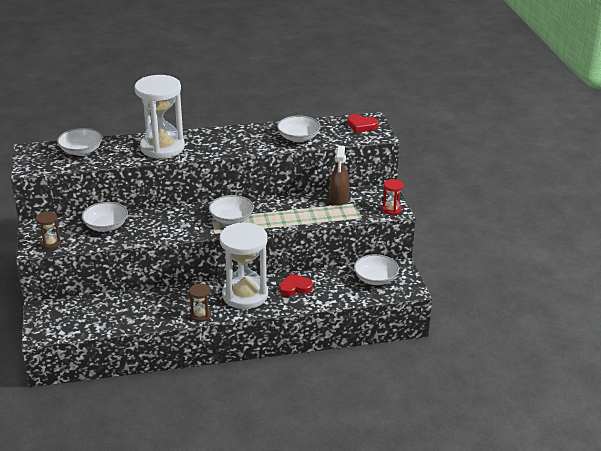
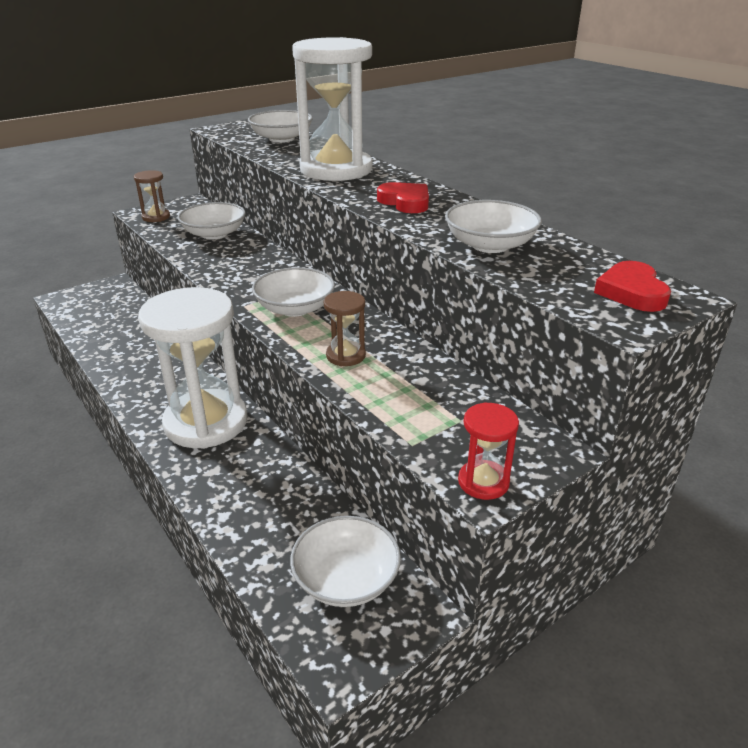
camera: 65 degrees right, 0 degrees up
brown hourglass [189,284,211,322] -> brown hourglass moved to [324,291,366,366]
red heart [279,273,313,296] -> red heart moved to [377,182,429,213]
brown spray bottle [329,146,350,206] -> none

